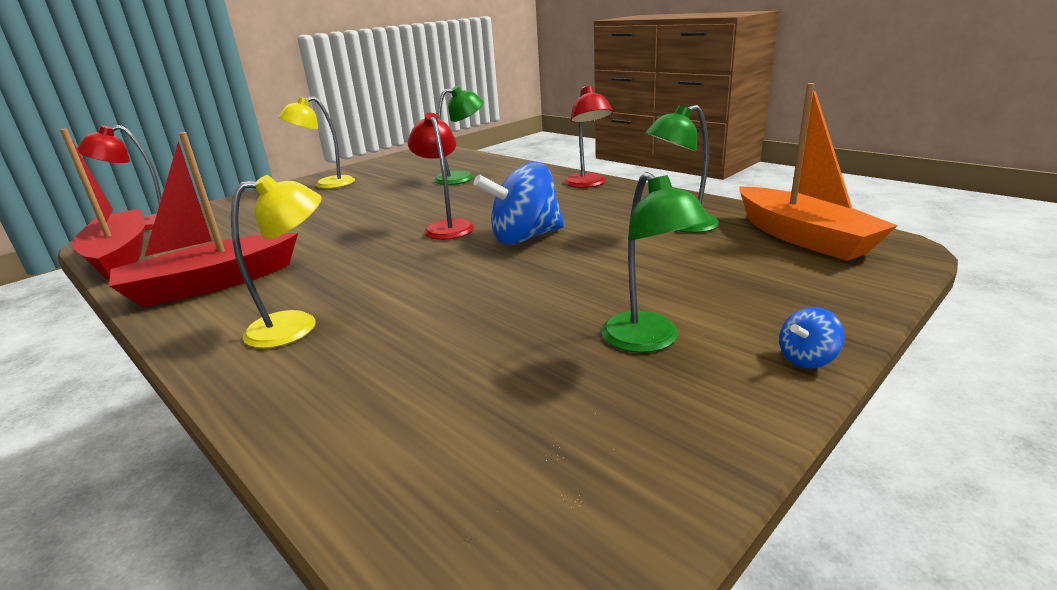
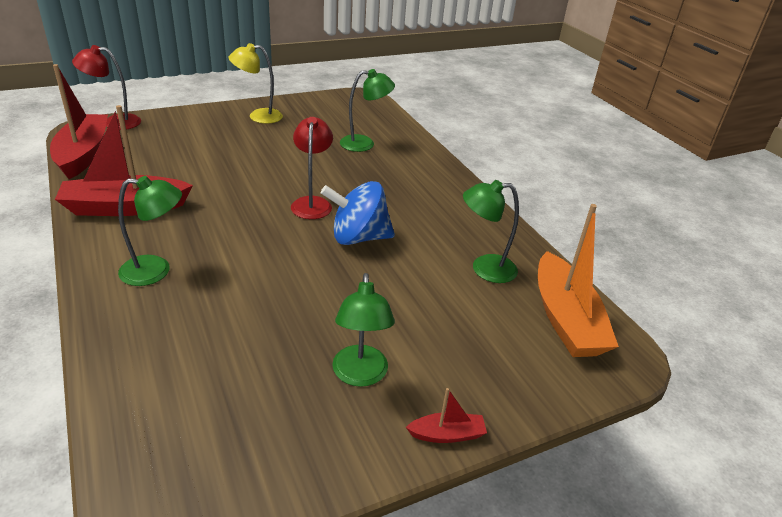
camera: 15 degrees right, 10 degrees up
yellow lamp [231,175,322,348] -> green lamp [118,176,182,286]
red lamp [564,86,613,188] -> none
blue spinning top [779,307,844,369] -> red boat [406,388,487,443]

